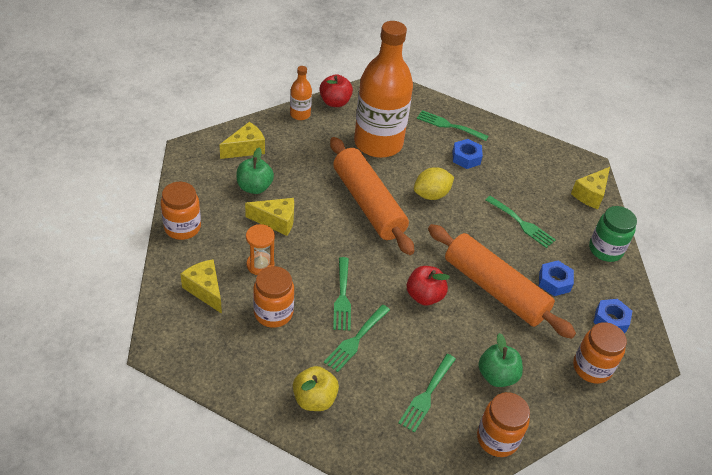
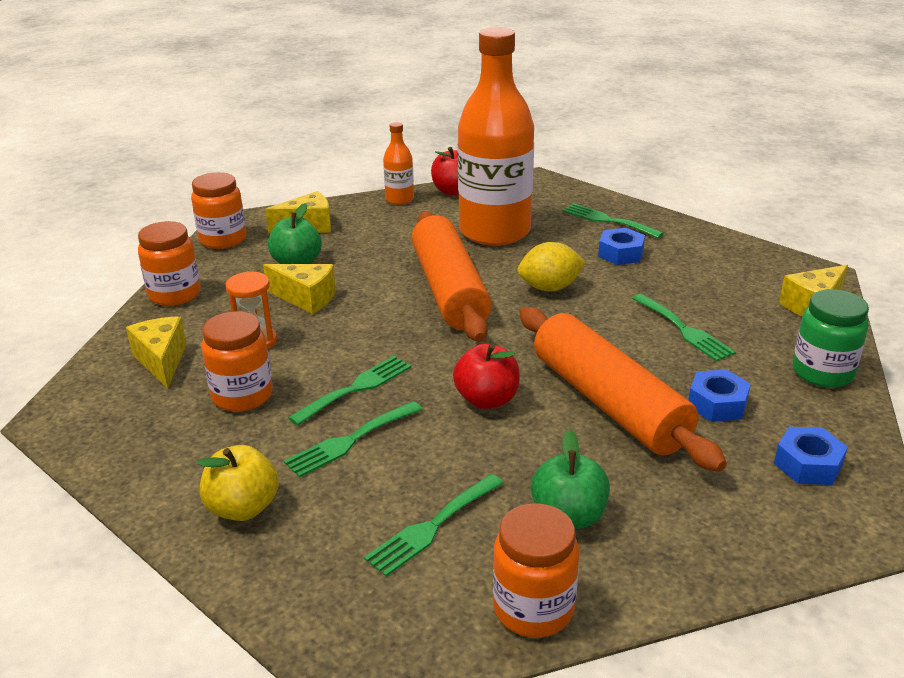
camera: 20 degrees right, 15 degrees down
green fork [333,257,351,330] -> green fork turned 150 degrees counterclockwise [288,356,411,426]
orange jar [573,322,627,384] -> orange jar moved to [191,172,246,249]

